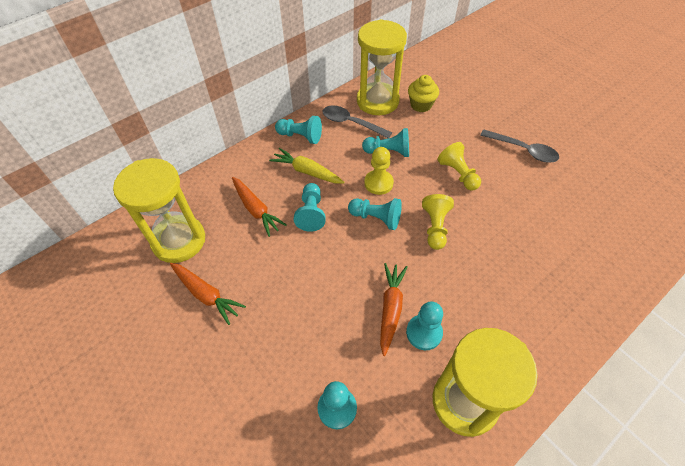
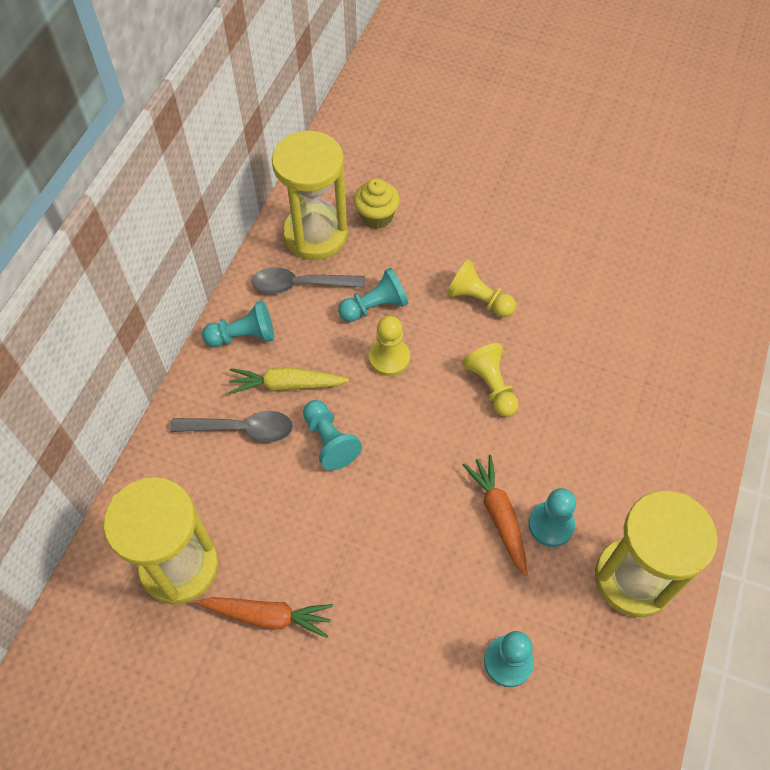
camera: 30 degrees left, 5 degrees up
orange carrot [232,177,287,237] -> none
turquoise pawn [348,198,402,230] -> none
grey spoon [480,130,559,163] -> grey spoon moved to [170,411,293,442]

